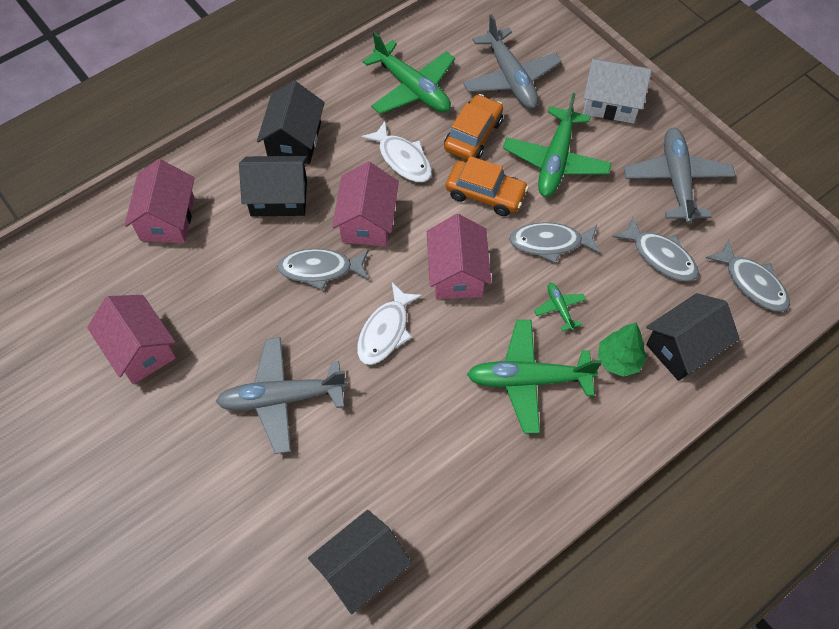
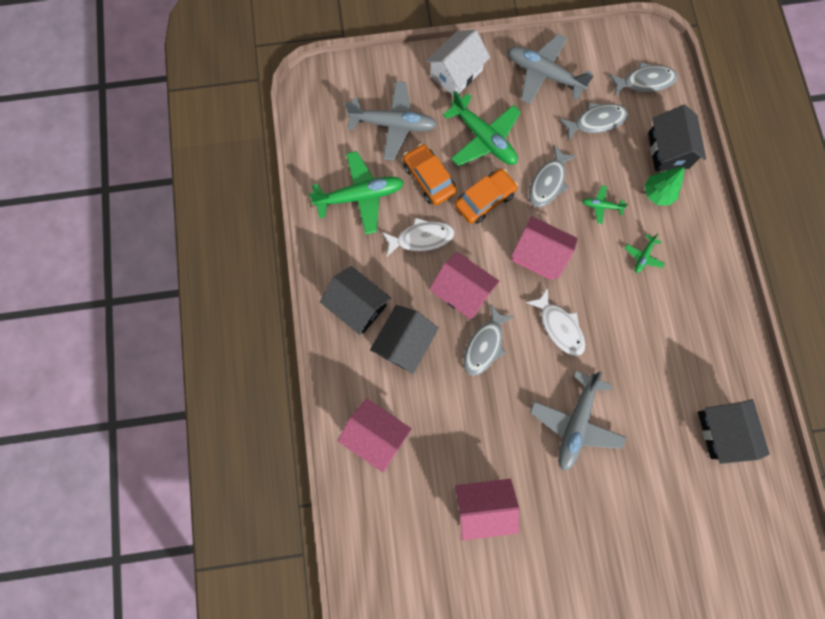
camera: 60 degrees left, 15 degrees up
green plane [467,320,602,433] -> green plane [625,233,665,273], size x0.46

